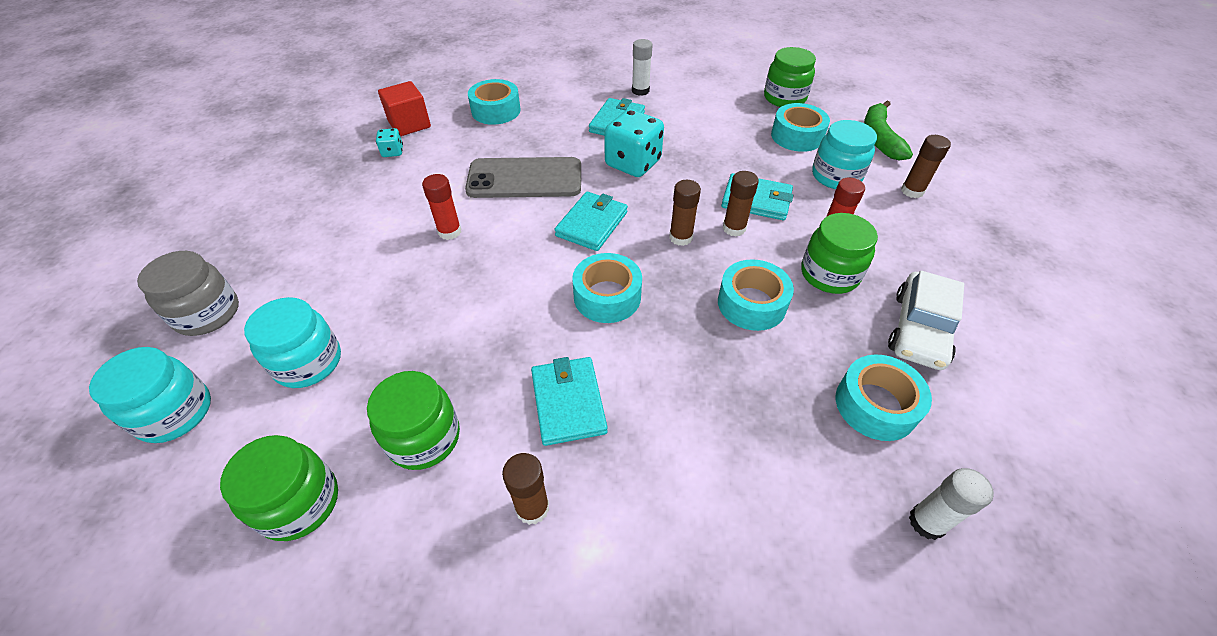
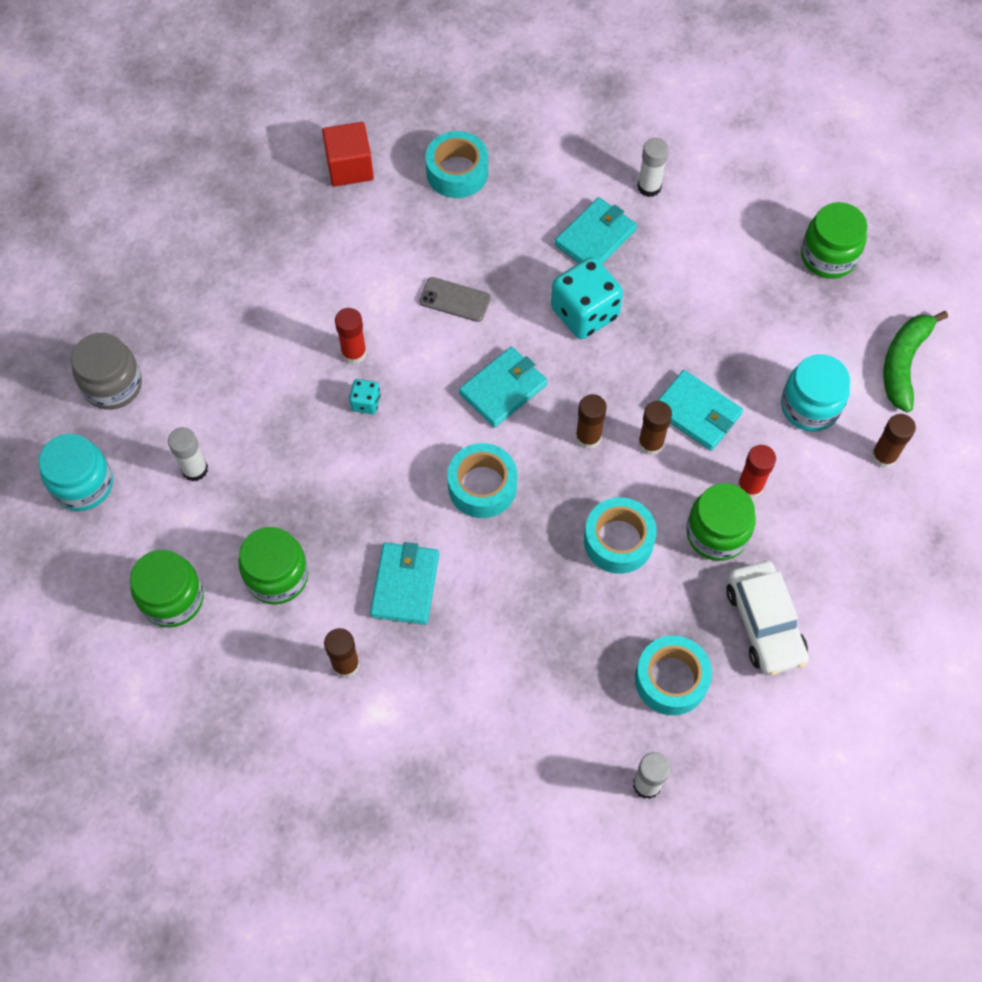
camera: 20 degrees right, 15 degrees up
turquoise jar [244,297,341,388] -> white glue stick [168,427,208,481]
turquoise dice [376,128,403,157] -> turquoise dice moved to [349,379,381,414]
grey phone [465,157,581,198] -> grey phone [419,277,491,322], size x0.51
turquoise tape [771,103,830,152] -> none
white car [888,271,964,370] -> white car turned 60 degrees counterclockwise [726,561,809,675]

